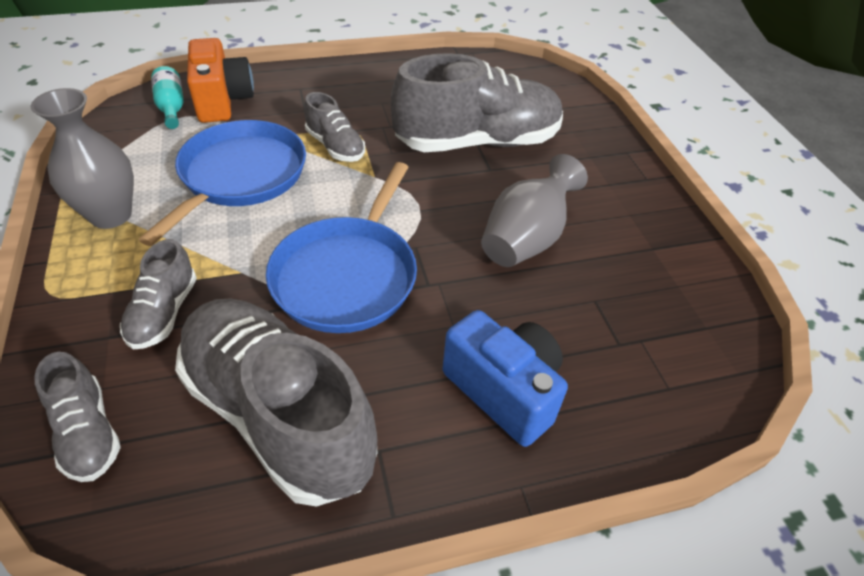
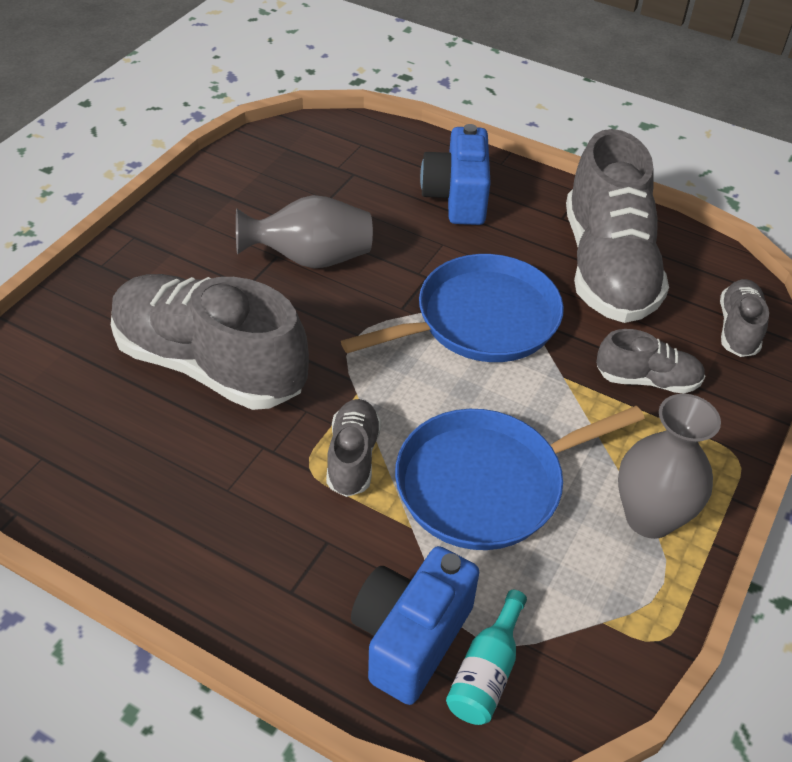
camera: 135 degrees left, 0 degrees up
grey shoe [120,239,197,349] -> grey shoe turned 45 degrees clockwise [596,329,705,394]
orange camera [187,38,254,123] -> blue camera [351,546,479,705]

